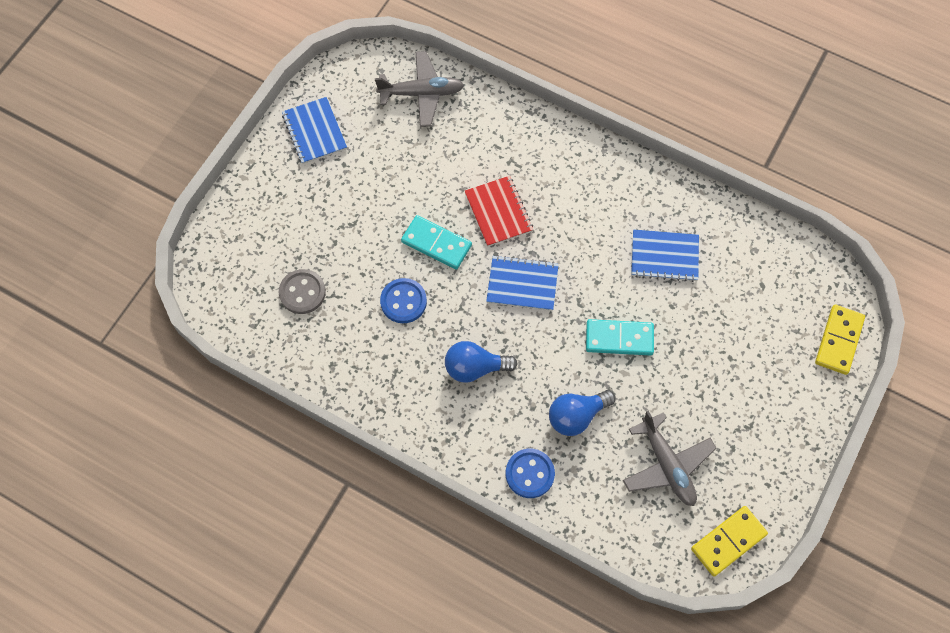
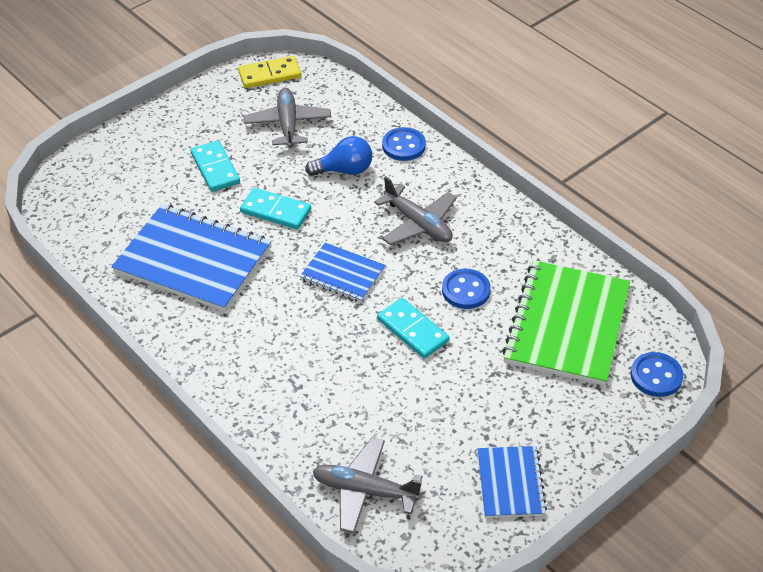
camera: 160 degrees left, 20 degrees down
grey button [279,269,326,314] -> green notebook [502,260,630,385]
blue light bulb [445,341,518,383] -> grey plane [374,176,457,245]
red notebook [465,176,533,247] -> none
blue notebook [631,229,699,282] -> blue notebook [111,204,272,312], size x1.87
yellow domino [815,305,865,375] -> none
none -> turquoise domino [191,140,240,192]
none -> blue button [631,352,683,397]

